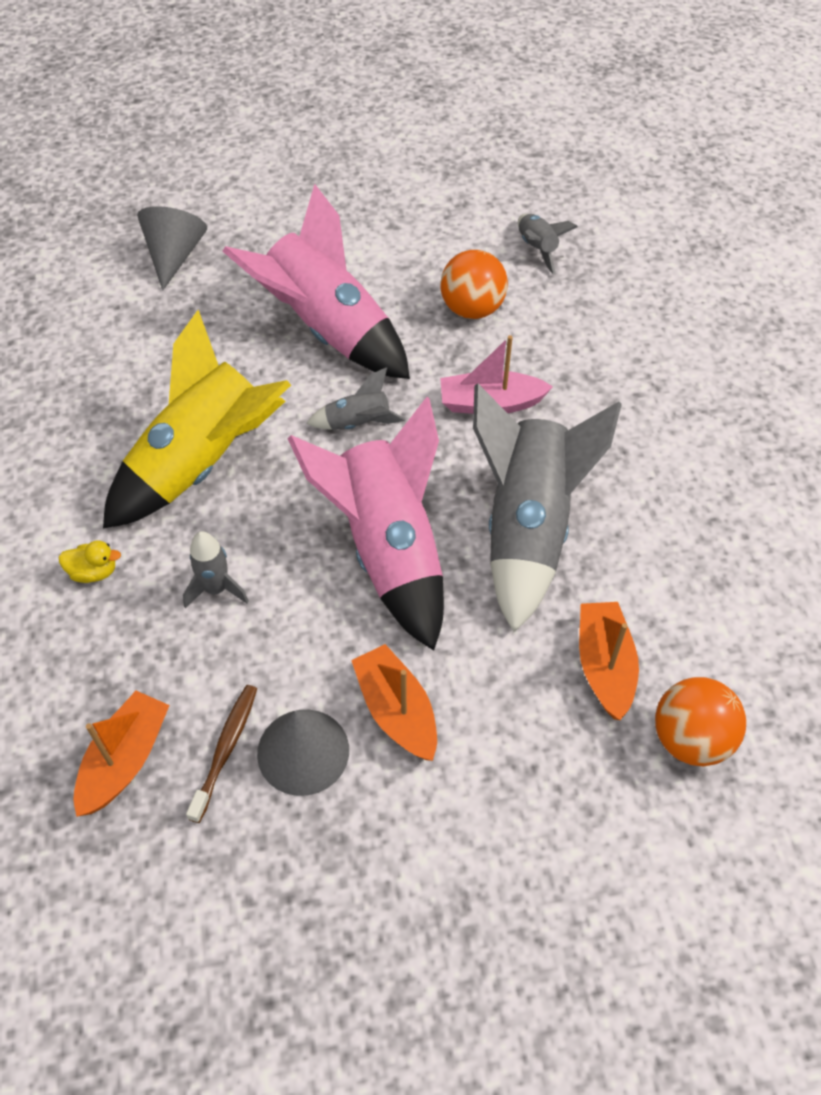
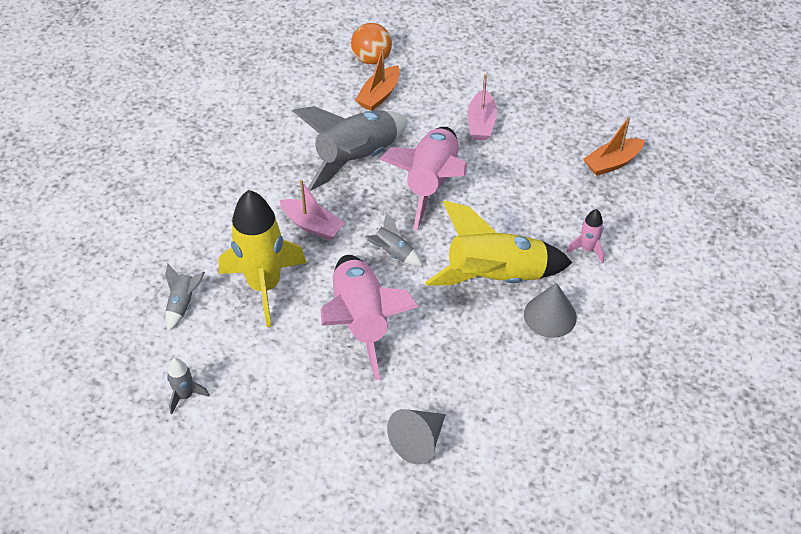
camera: 145 degrees left, 5 degrees down
yellow duck [59,540,121,583] -> pink rocket [566,209,604,263]
grey rocket [183,531,249,609] -> grey rocket moved to [167,358,210,414]
brown toothbrush [186,685,257,823] -> none
grey cone [257,710,349,796] -> grey cone moved to [524,283,577,338]
orange boat [351,644,437,761] -> pink boat [468,74,497,141]
orange ball [440,250,508,319] -> yellow rocket [218,190,307,327]

